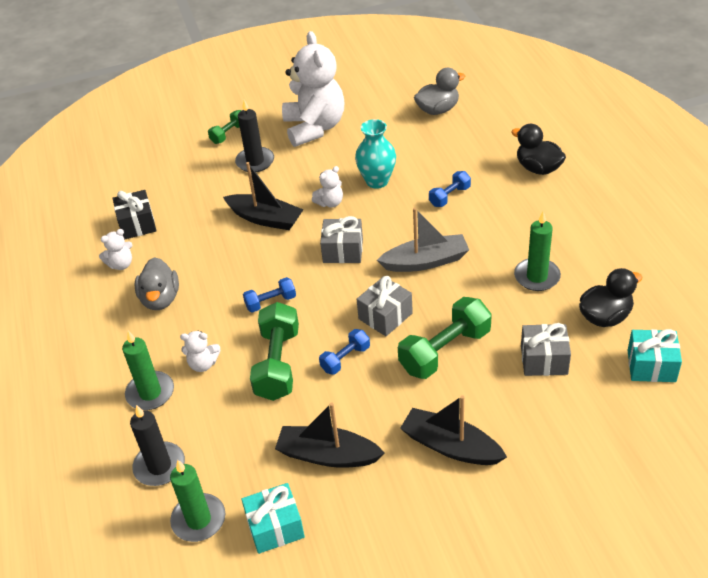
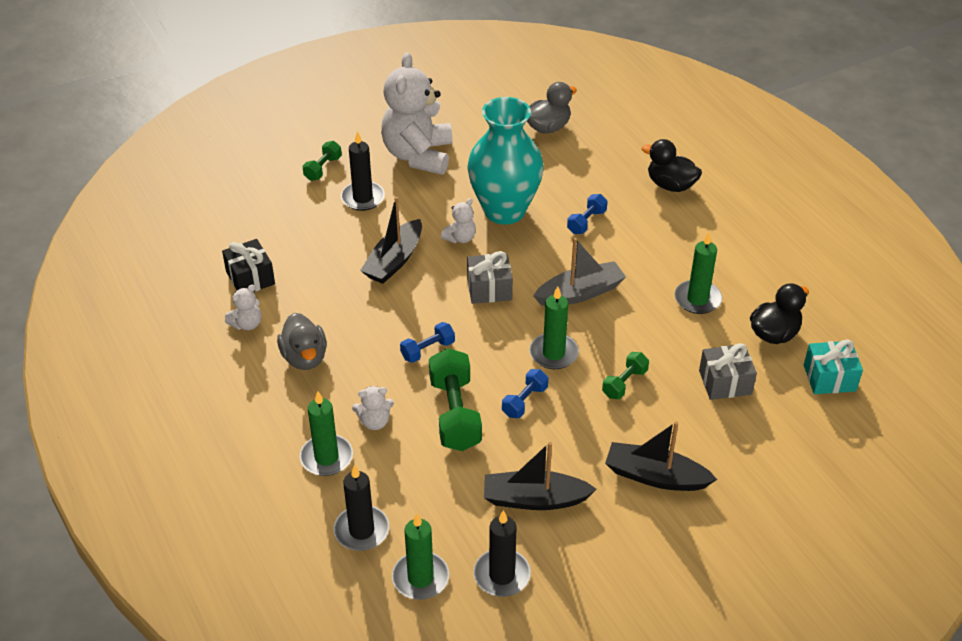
camera: 15 degrees left, 0 degrees up
black boat [223,162,304,230] -> black boat turned 105 degrees clockwise [360,197,422,284]
turquoise gift [241,483,305,554] -> black candle [474,510,531,597]
white teddy bear [282,31,344,147] -> white teddy bear turned 150 degrees counterclockwise [381,52,453,175]
turquoise vase [355,119,396,189] -> turquoise vase [467,97,544,224], size x1.69
grey gift [357,276,413,336] -> green candle [529,286,579,369]
green dumbbell [398,297,492,379] -> green dumbbell [602,352,649,399], size x0.55

